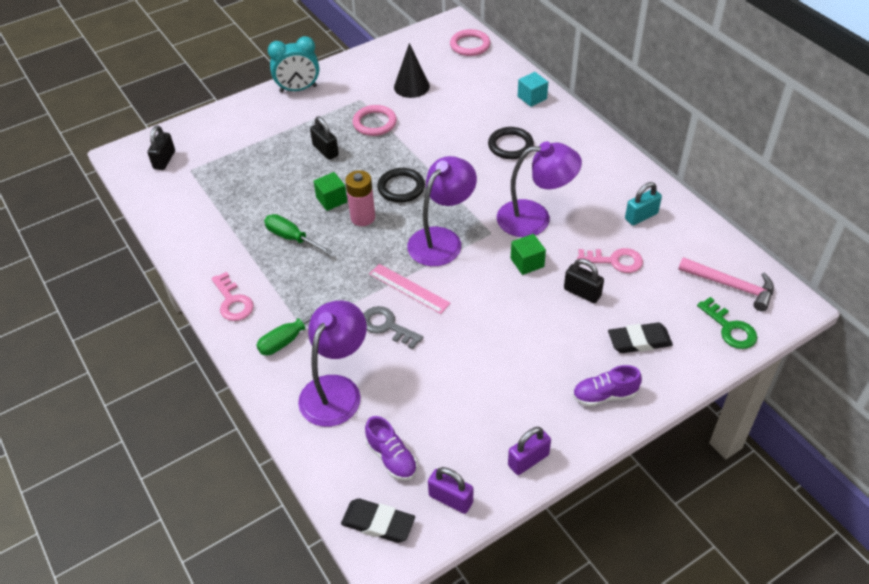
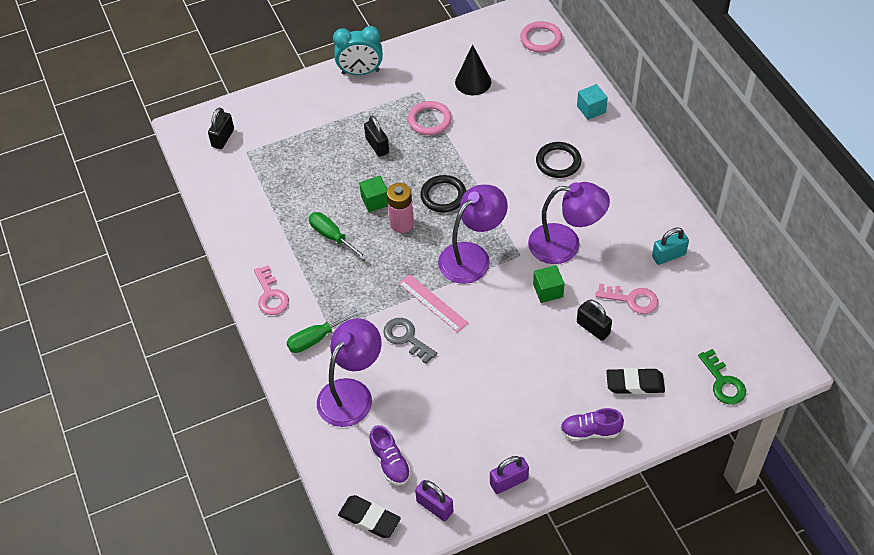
camera: 10 degrees right, 5 degrees up
pink hammer [678,257,774,311] -> none

